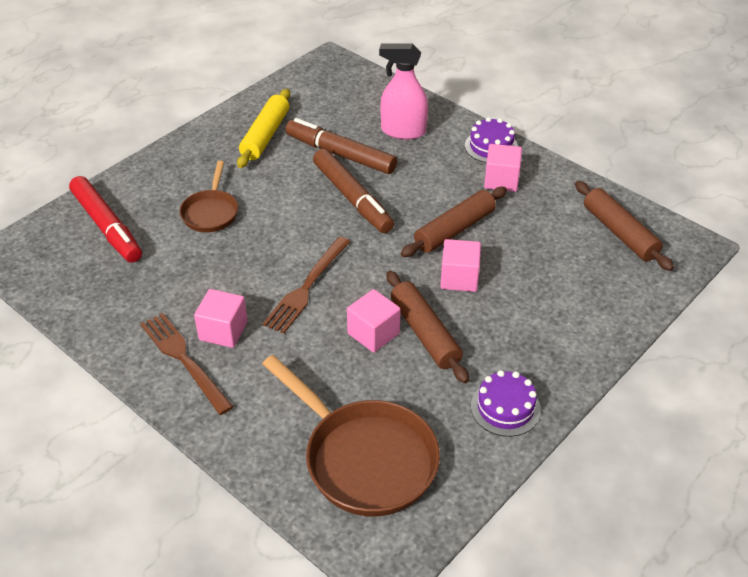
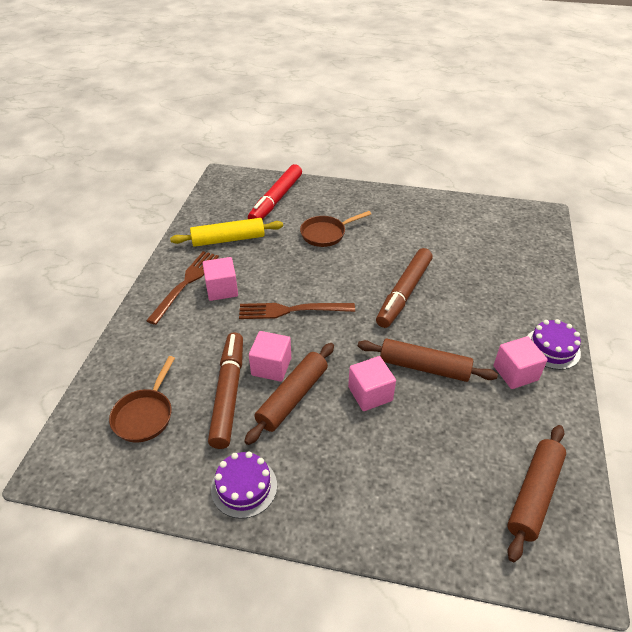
camera: 60 degrees right, 0 degrees up
yellow rolling pin [237,89,290,168] -> yellow rolling pin moved to [170,218,283,247]
brown pan [262,355,440,516] -> brown pan [109,356,175,442], size x0.56
brown marker [285,118,397,174] -> brown marker moved to [208,332,243,449]
pink spray bottle [379,43,428,140] -> none

